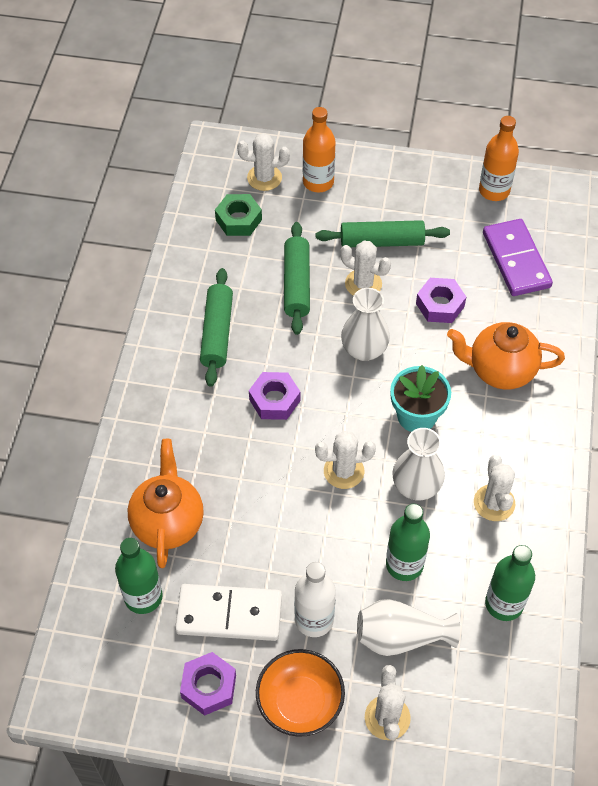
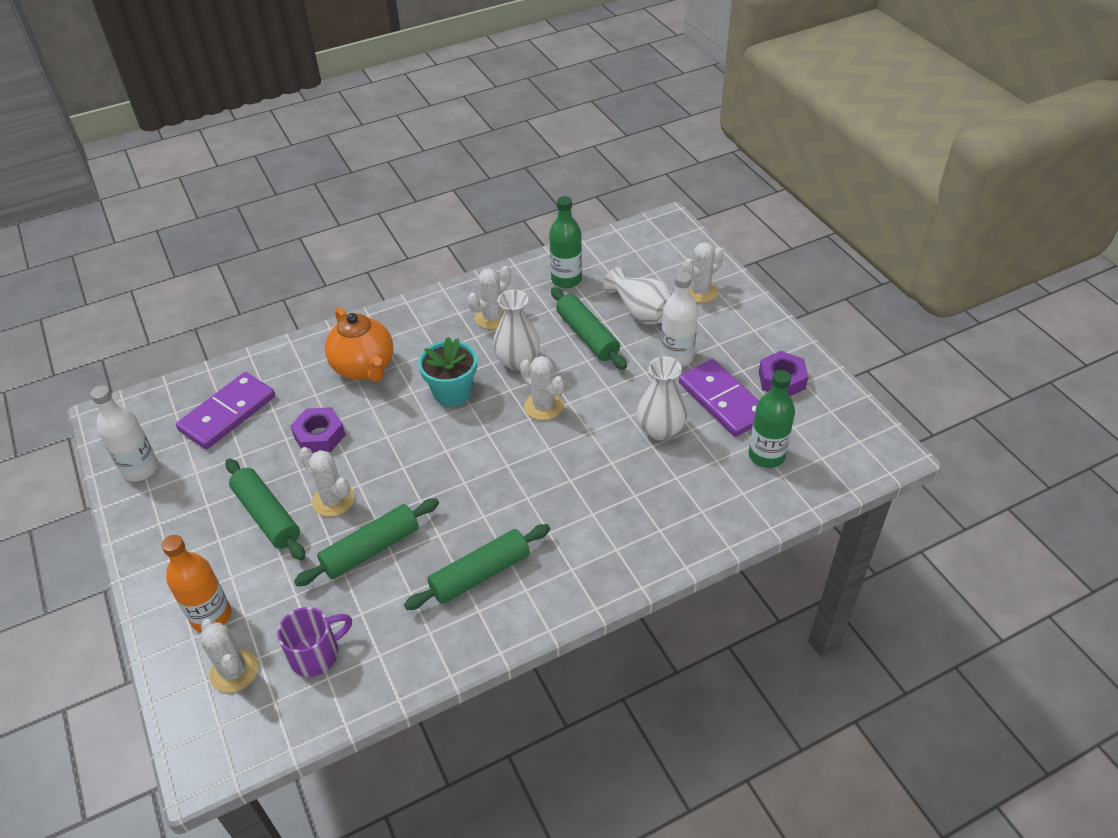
camera: 125 degrees left, 10 degrees down
orange teapot [128,439,204,568] -> none
white domino [175,584,282,641] -> purple domino [679,359,759,437]
green nut [215,194,262,236] -> purple mug [277,607,352,677]
purple nut [249,372,300,420] -> none
orange bowl [256,649,345,737] -> none
white cactus [340,241,391,296] -> white cactus turned 45 degrees counterclockwise [299,447,354,517]
white vase [341,288,390,361] -> white vase moved to [636,357,687,440]
green bottle [386,504,430,581] -> green rolling pin [551,287,627,370]
orange bottle [479,116,519,201] -> white bottle [91,385,158,481]

